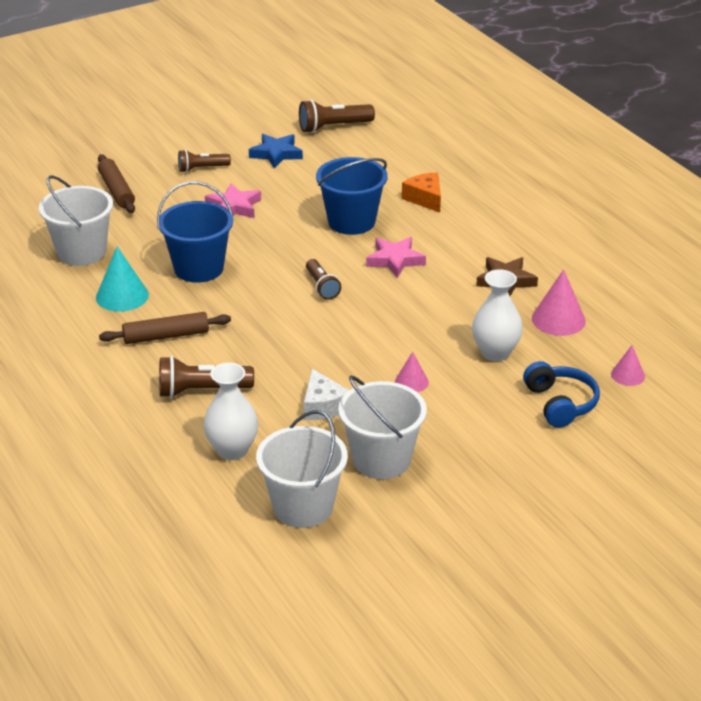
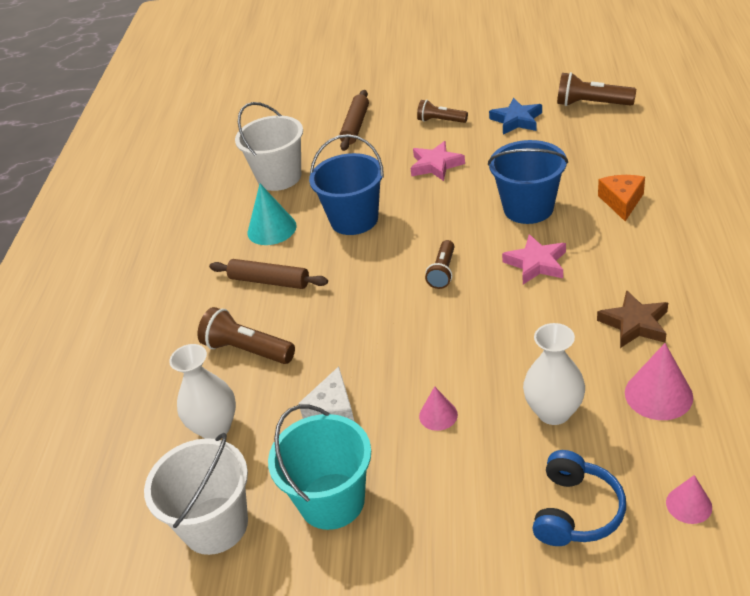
camera: 40 degrees right, 5 degrees up
white bucket [338,376,427,479] -> turquoise bucket [268,405,371,530]

